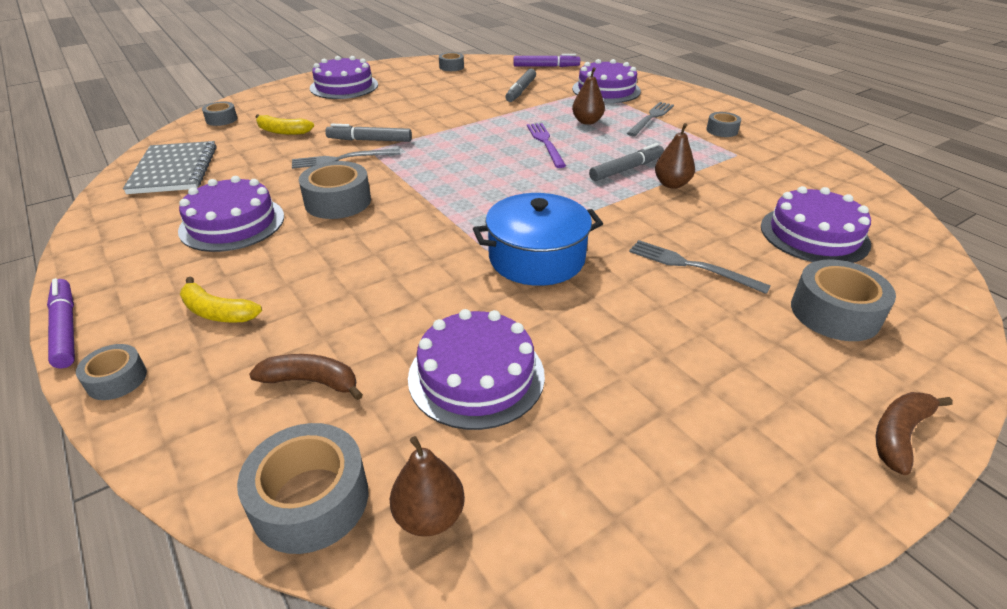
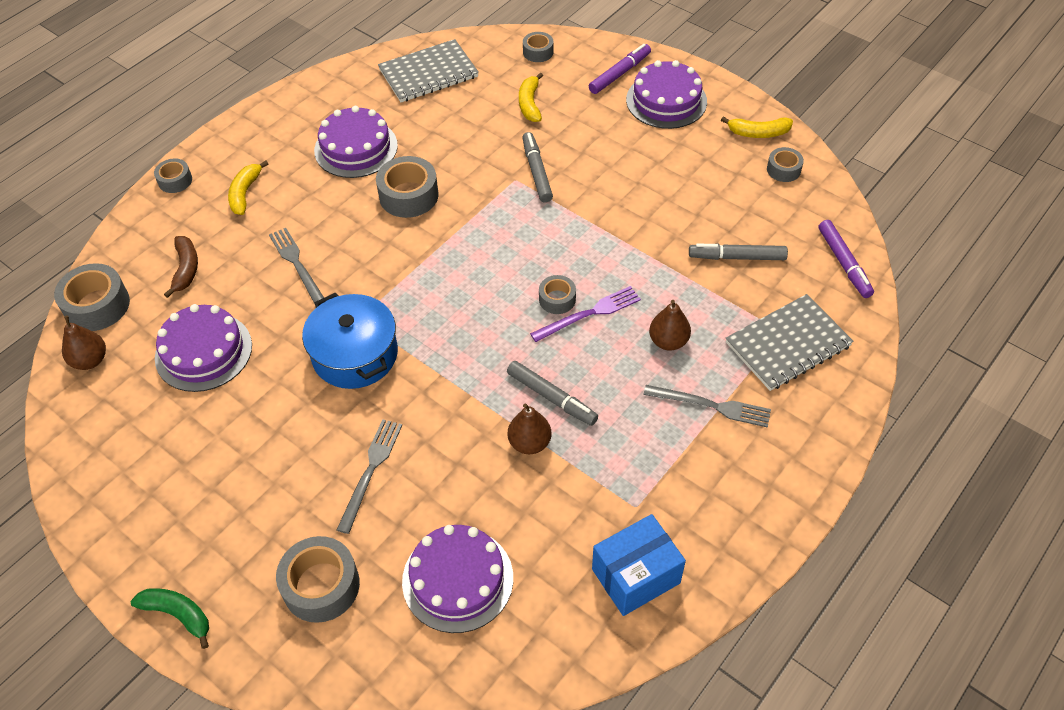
camera: 75 degrees right, 15 degrees up
purple marker [47,278,75,369] -> purple marker moved to [589,44,651,94]
grey fork [292,149,400,169] -> grey fork moved to [269,228,324,304]
purple cake [572,59,641,103] -> grey notebook [726,294,854,391]
grey tape [706,112,741,137] -> grey tape moved to [539,275,576,314]
brown banana [876,392,953,475] -> green banana [131,588,209,649]
none -> blue box [592,514,686,616]
none -> yellow banana [721,117,793,138]

